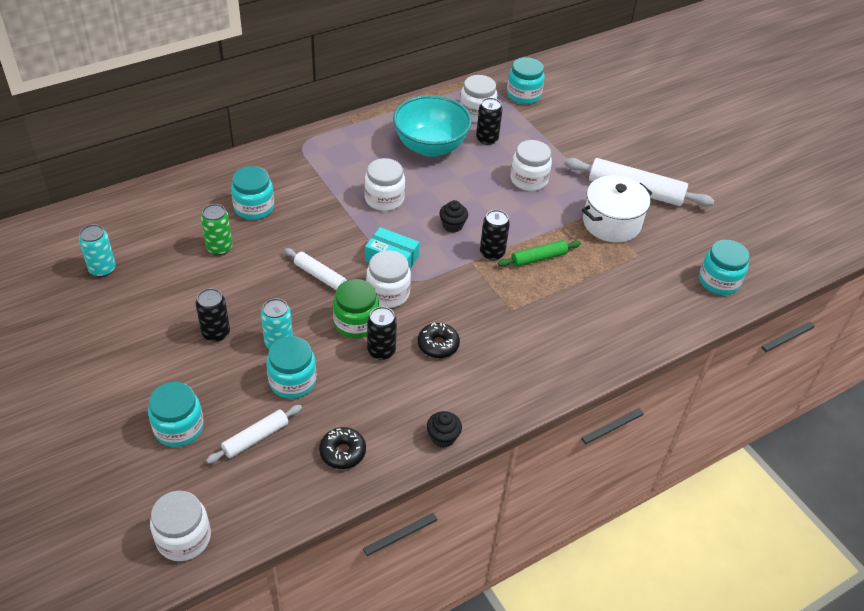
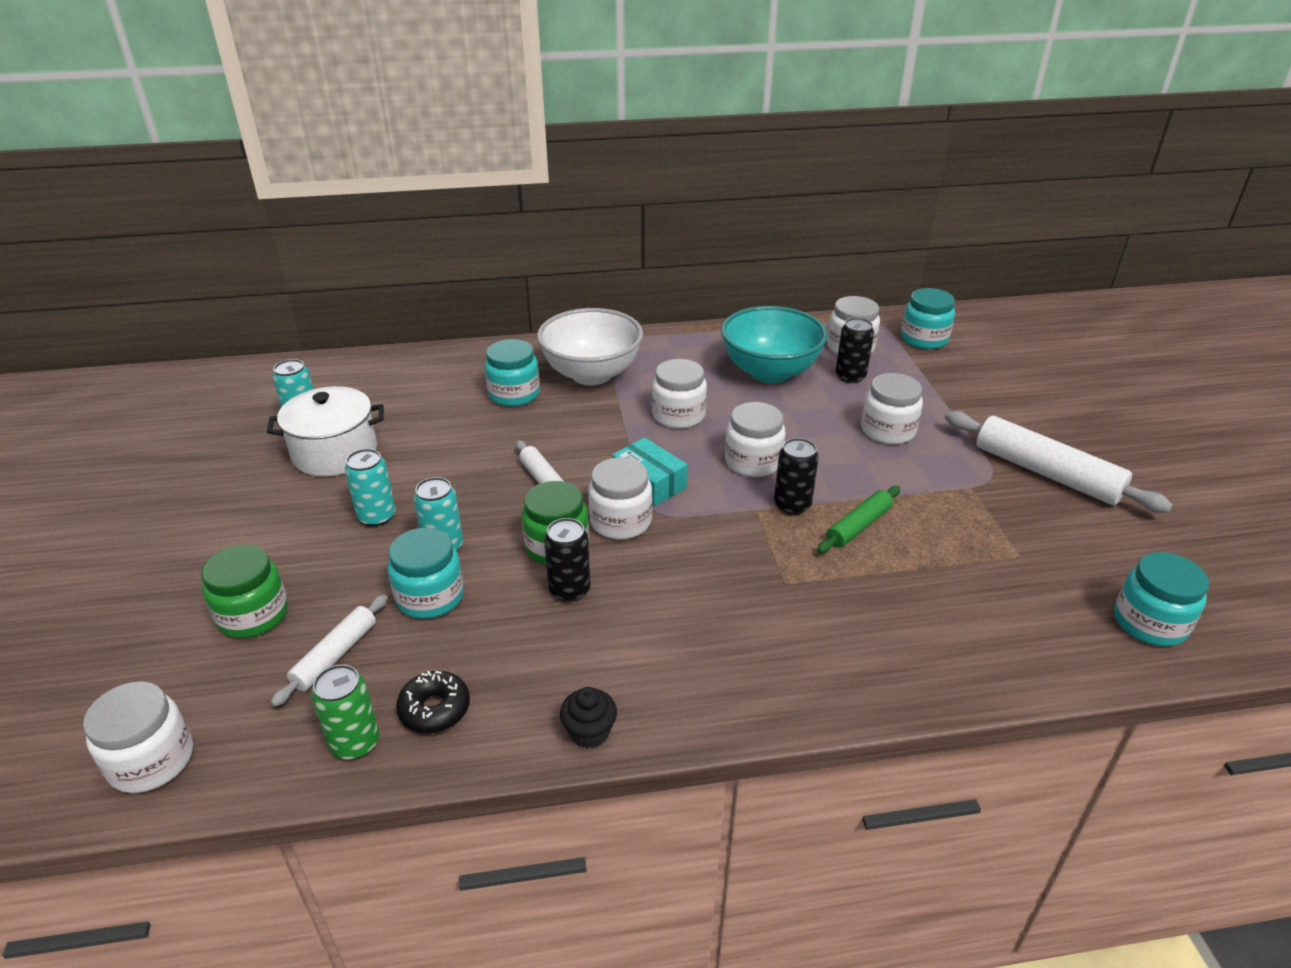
camera: 25 degrees right, 10 degrees down
turquoise jar [148,382,204,447] -> green jar [201,545,288,638]
black can [195,288,230,342] -> turquoise can [345,449,396,527]
green can [201,204,233,255] -> green can moved to [311,664,380,760]
white rolling pin [206,405,302,464] -> white rolling pin turned 45 degrees counterclockwise [271,594,388,707]
black donut [418,322,460,358] -> none
black cupcake [439,200,468,233] -> white jar [725,402,786,477]
green rolling pin [498,240,581,267] -> green rolling pin turned 45 degrees counterclockwise [817,486,900,553]
white pot [582,175,652,243] -> white pot moved to [267,386,384,477]
none -> white bowl [537,308,643,385]

